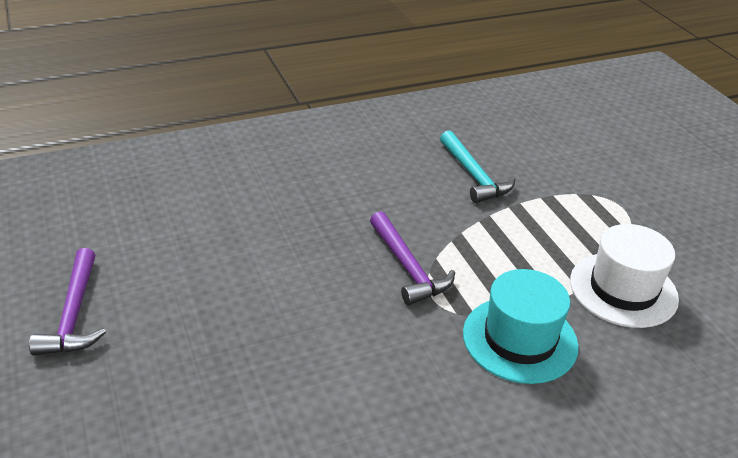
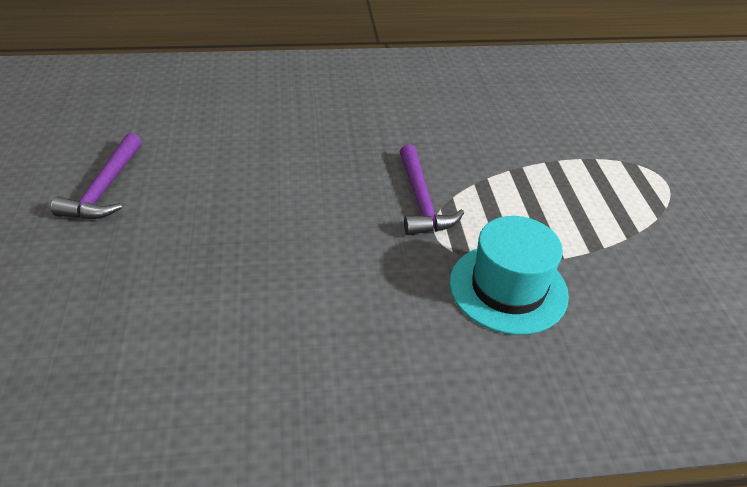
camera: 15 degrees right, 5 degrees up
turquoise hammer [440,130,516,203] -> none
white hat [570,224,679,328] -> none

